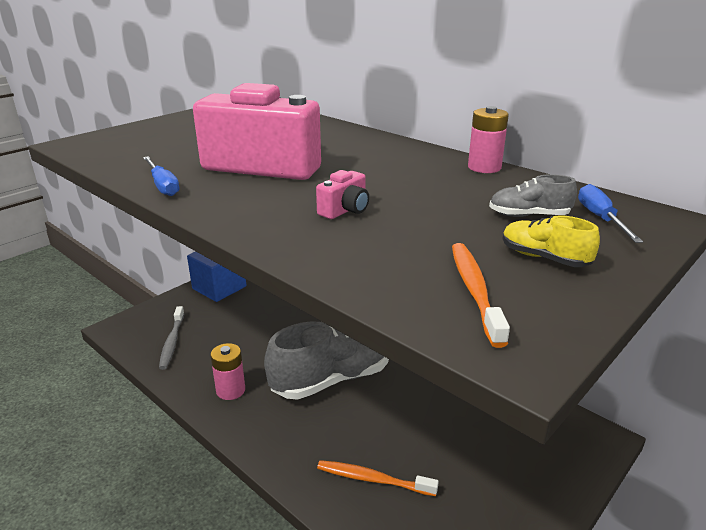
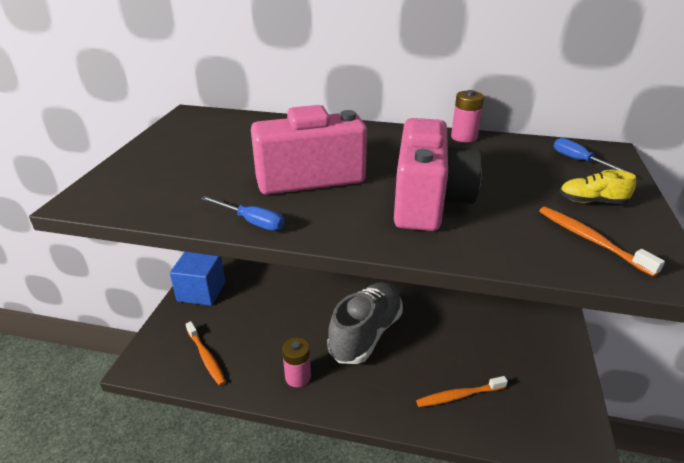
camera: 30 degrees left, 5 degrees up
grey toothbrush [159,306,185,370] -> orange toothbrush [186,321,226,386]
pink camera [316,170,369,219] -> pink camera [394,118,482,231], size x2.48
grey shoe [489,174,577,217] -> none

